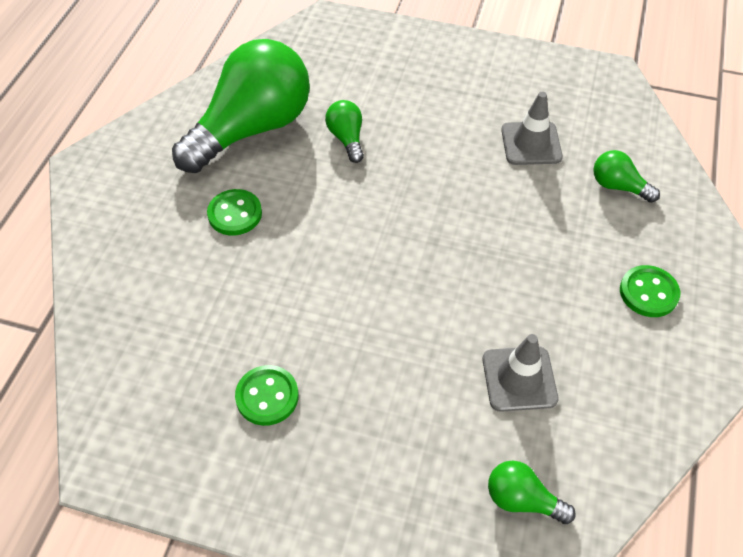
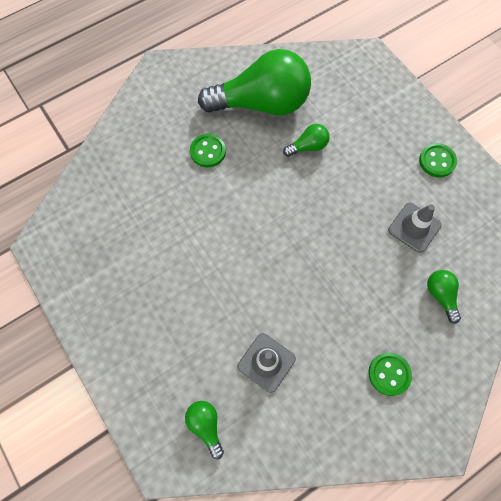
camera: 40 degrees right, 15 degrees up
green button [235,365,299,426] -> green button moved to [419,143,457,177]
green light bulb [325,100,364,163] -> green light bulb turned 45 degrees clockwise [283,124,330,157]

